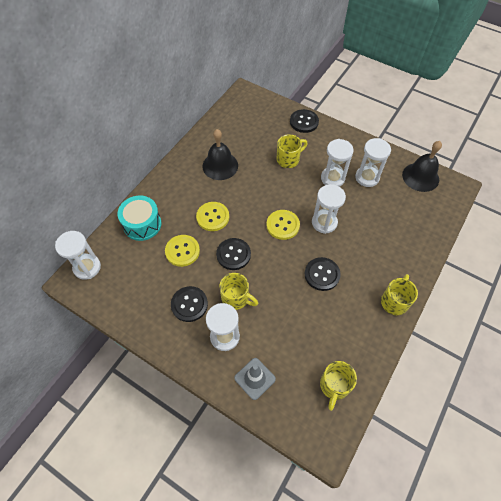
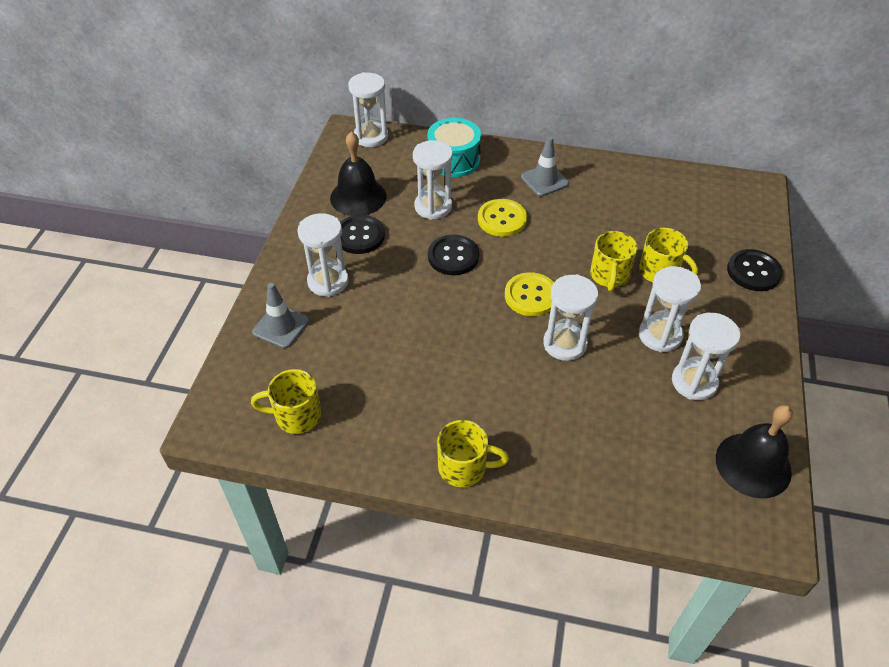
camera: 70 degrees right, 10 degrees down
yellow button [165,235,200,267] -> white hourglass [413,140,453,220]
black bell [202,129,238,180] -> black bell moved to [330,131,386,216]
yellow mug [219,273,258,310] -> yellow mug moved to [590,231,638,291]
black button [305,257,341,291] -> none
none -> grey traffic cone [521,136,569,196]

